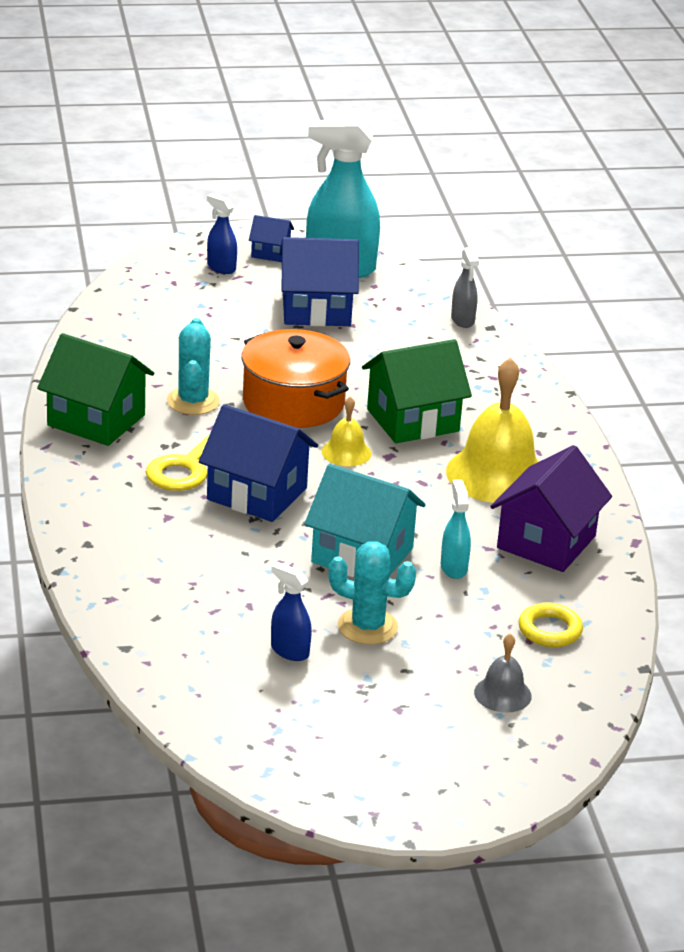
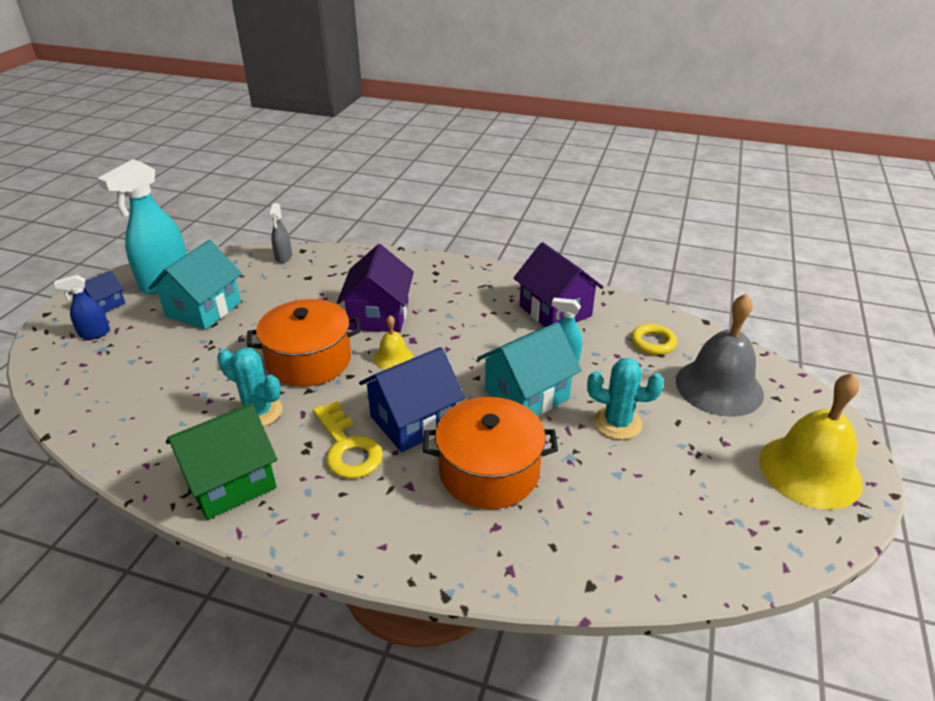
camera: 60 degrees left, 5 degrees up
blue spray bottle [271,562,312,661] -> none
blue house [280,237,359,326] -> turquoise house [148,240,242,330]
turquoise cactus [328,541,416,644] -> turquoise cactus turned 60 degrees clockwise [587,358,664,440]
green house [362,339,472,443] -> purple house [337,244,414,332]
yellow bell [446,357,539,503] -> yellow bell moved to [759,373,863,510]
grey spray bottle [451,247,479,328] -> grey spray bottle turned 75 degrees clockwise [269,203,292,263]
grey bell [474,633,532,713] -> grey bell [676,293,764,417], size x2.04
none -> orange pot [423,397,558,509]

